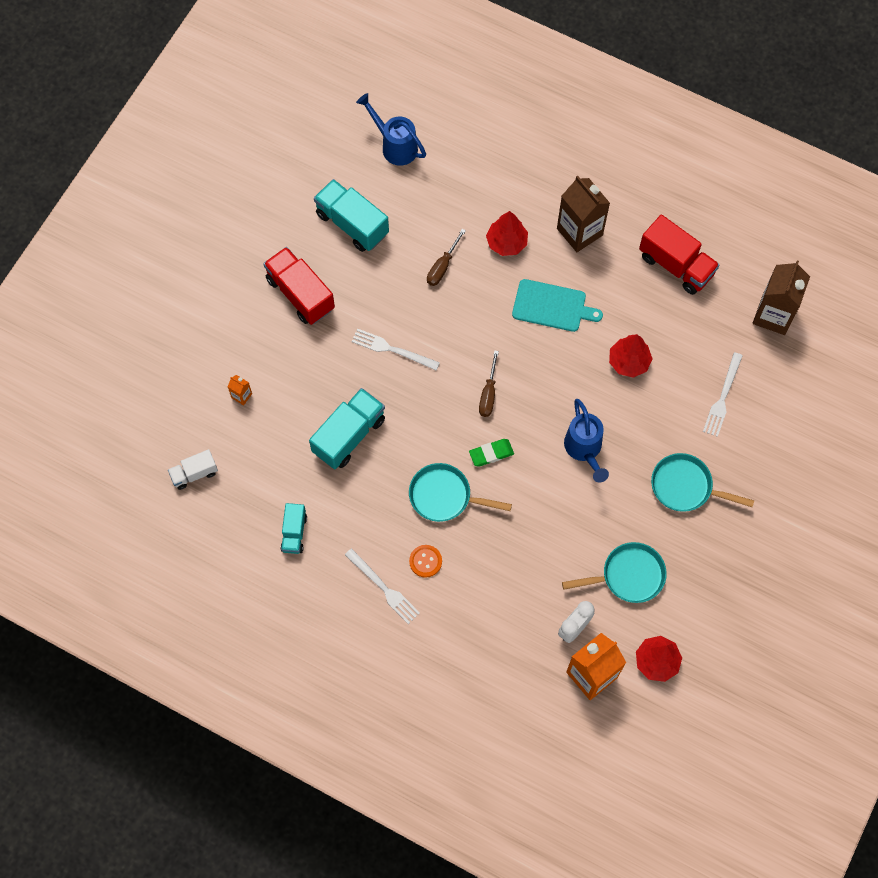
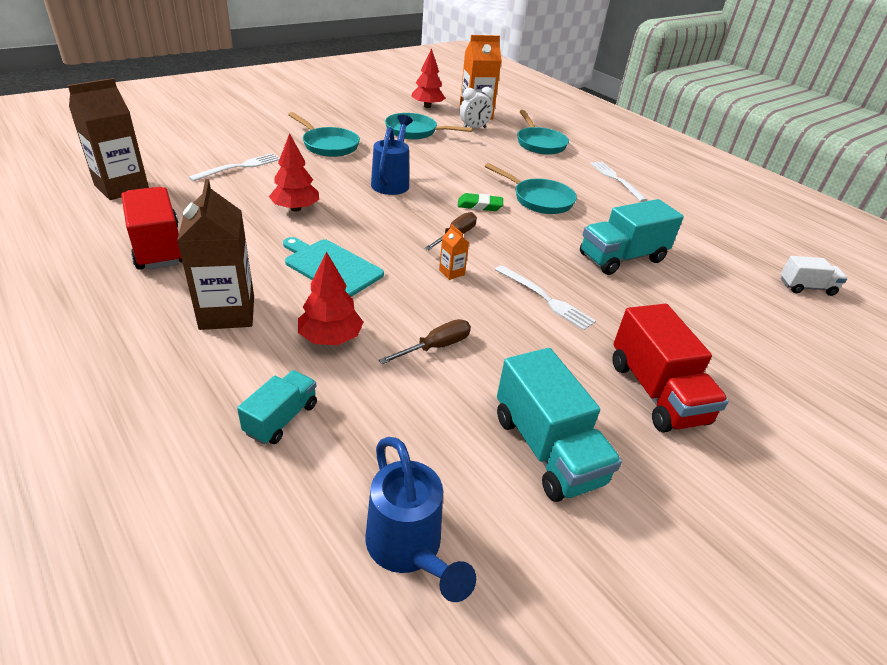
camera: 160 degrees left, 30 degrees down
orange carton [228,375,252,405] -> orange carton moved to [439,224,469,280]
turquoise truck [281,503,307,554] -> turquoise truck moved to [237,370,317,445]
orange button [409,545,442,578] -> none
none -> turquoise pan [517,110,569,155]

